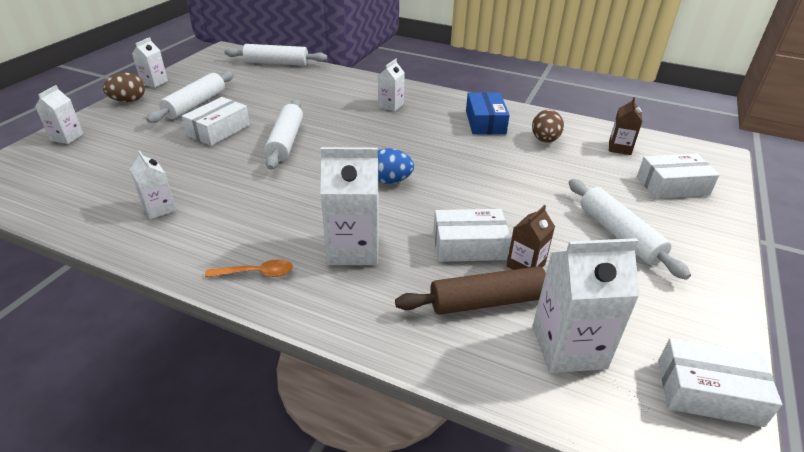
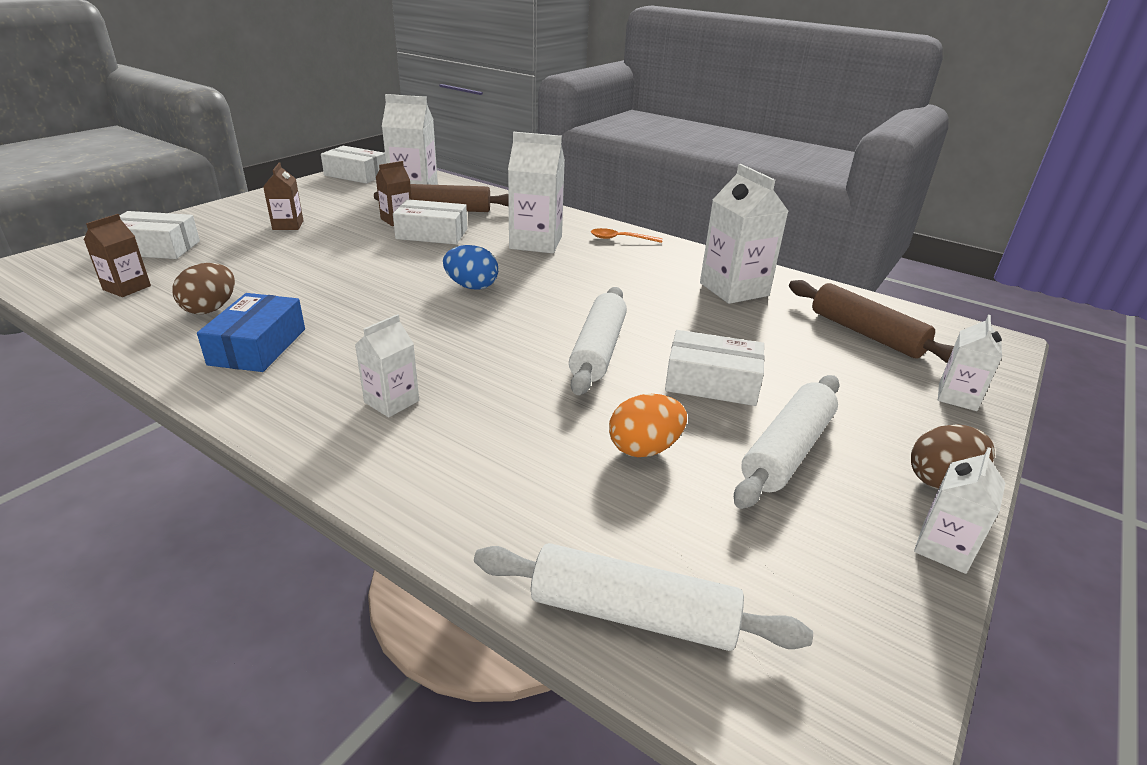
camera: 170 degrees left, 5 degrees down
white carton [130,150,176,219] -> white carton [700,164,789,304], size x1.76
white box [182,97,250,146] -> white box turned 60 degrees clockwise [665,330,765,406]
white rolling pin [569,179,691,280] -> brown carton [263,162,304,230]
none -> orange egg [609,394,687,457]
none -> brown rolling pin [789,280,954,363]

